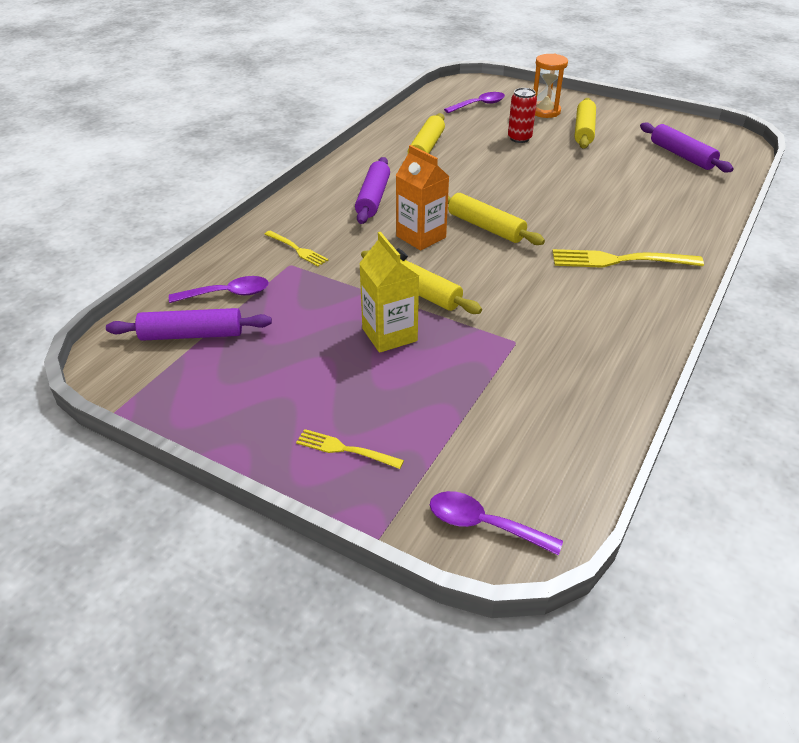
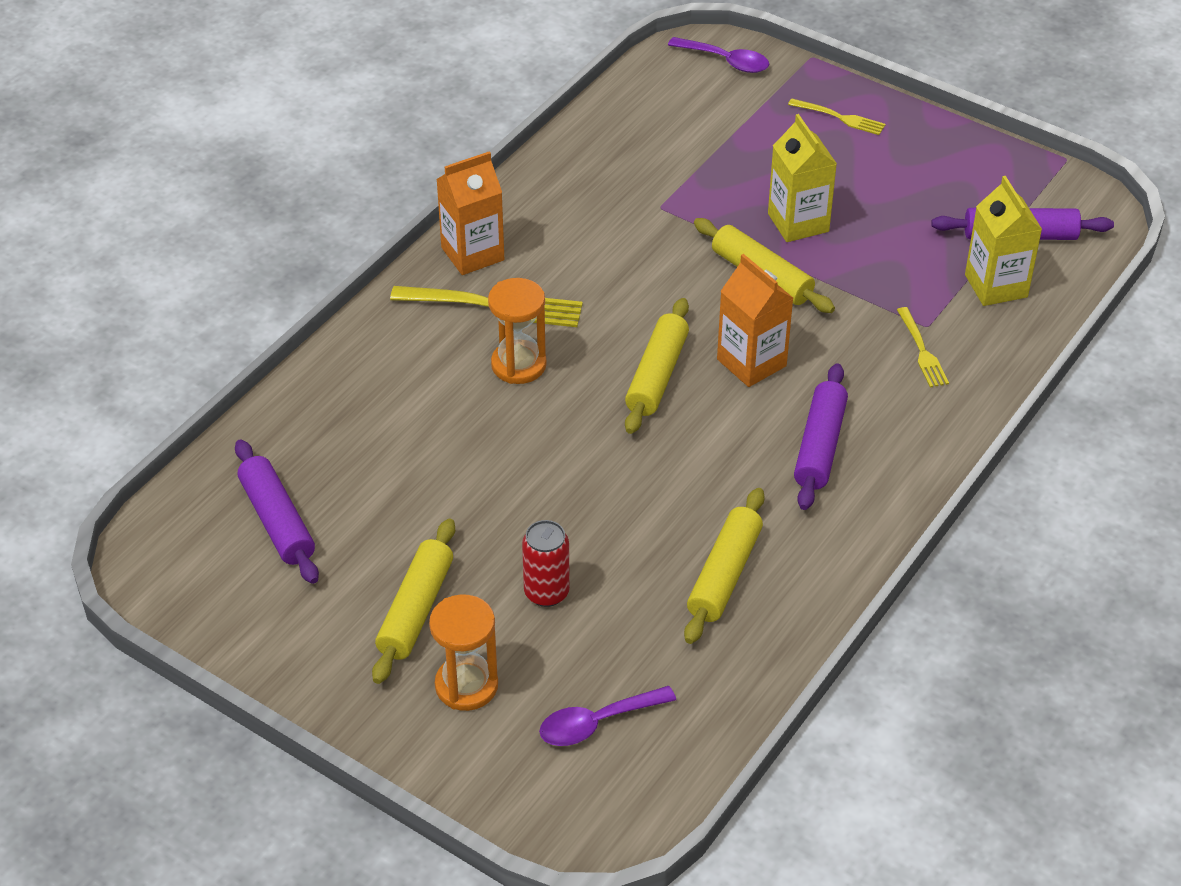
camera: 175 degrees left, 5 degrees up
purple spoon [169,276,269,303] -> yellow carton [965,176,1042,306]
yellow fork [264,231,329,266] -> yellow fork turned 150 degrees counterclockwise [897,307,949,387]
yellow rolling pin [448,193,545,245] -> yellow rolling pin turned 60 degrees clockwise [625,298,689,434]
none -> orange carton [436,151,504,275]
none -> orange hourglass [488,278,547,384]

